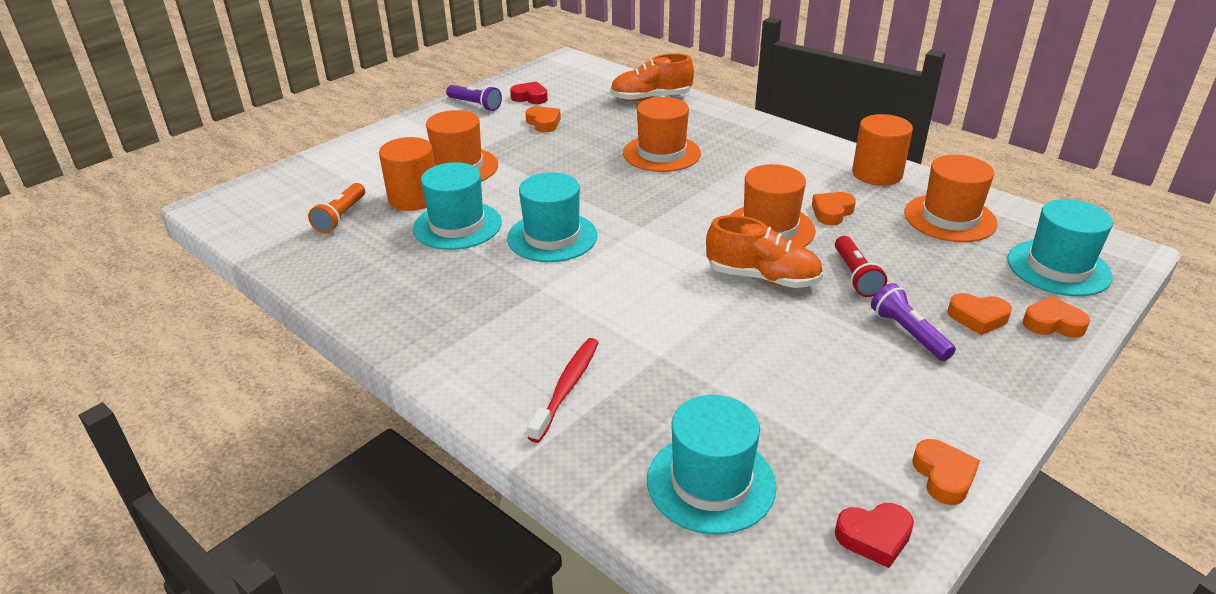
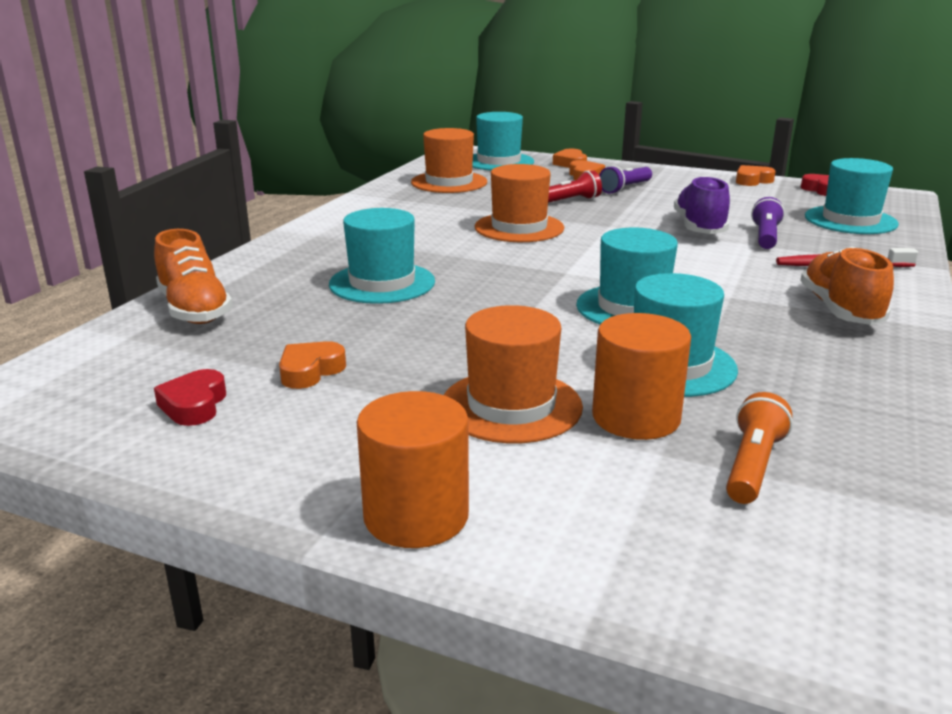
camera: 110 degrees left, 10 degrees down
orange flashlight [308,183,365,233] -> orange flashlight turned 60 degrees counterclockwise [726,392,793,504]
purple flashlight [446,85,502,111] -> purple flashlight moved to [751,197,785,249]
orange hat [623,97,701,172] -> turquoise hat [329,208,435,304]
orange shoe [706,215,823,288] -> orange shoe moved to [800,246,894,325]
orange heart [812,192,856,225] -> none
orange cylinder [852,114,913,186] -> orange cylinder moved to [357,391,469,548]
none -> purple shoe [674,176,730,234]

